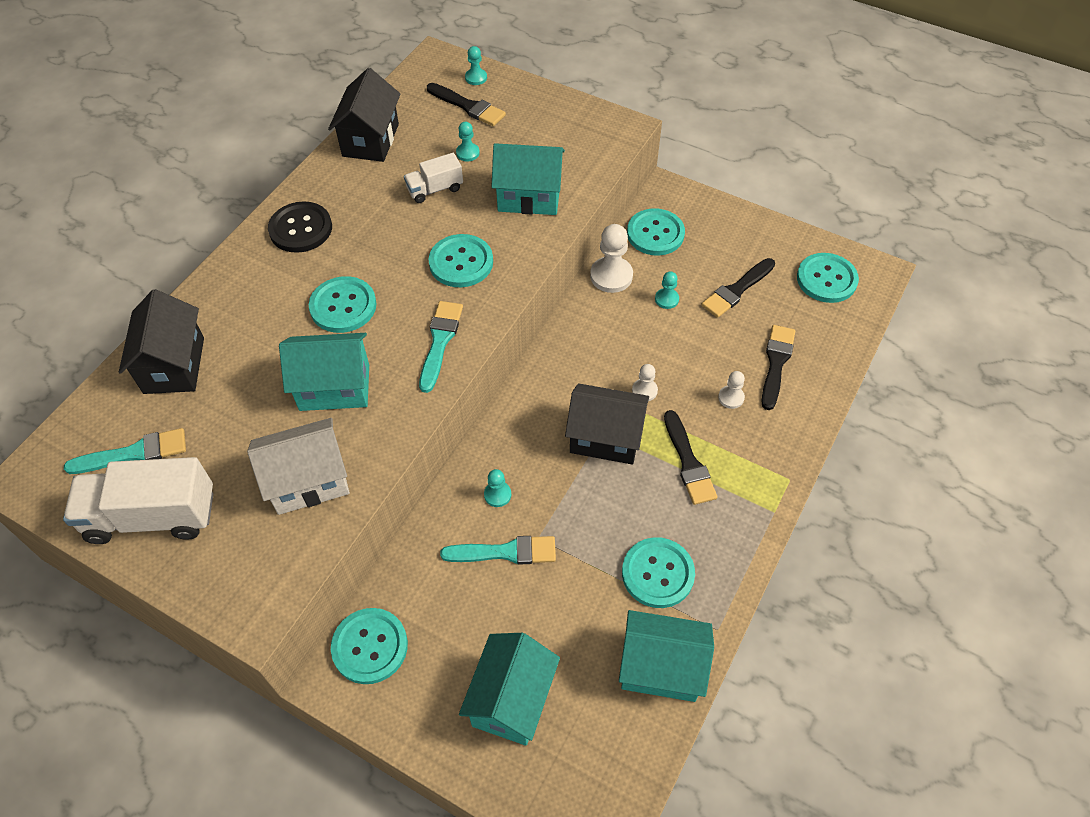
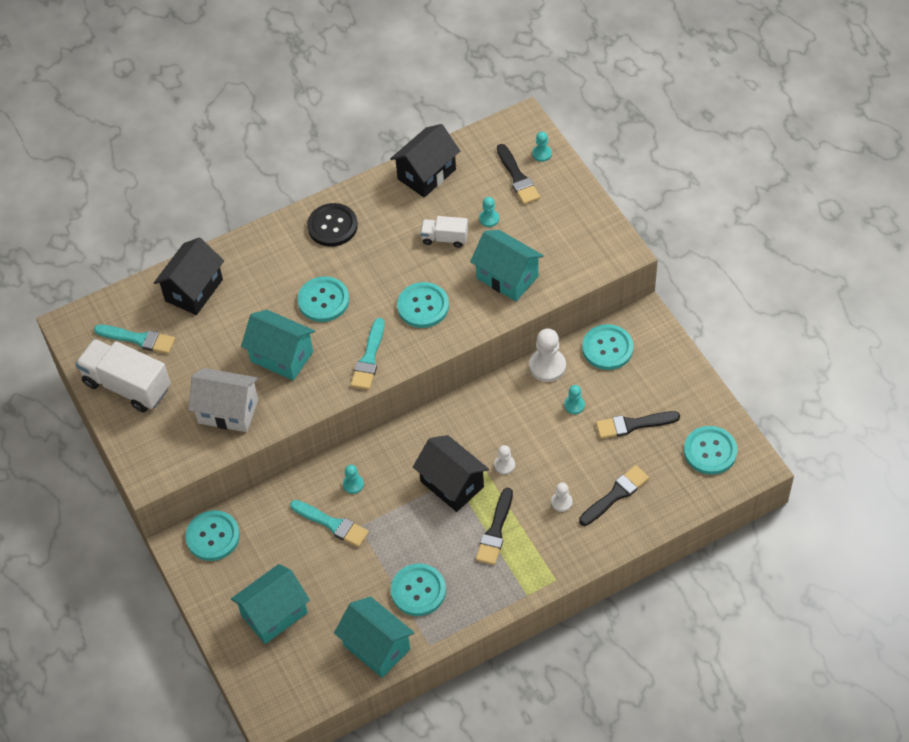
camera: 35 degrees right, 0 degrees up
turquoise brush [419,301,463,393] -> turquoise brush turned 150 degrees clockwise [351,318,385,390]

